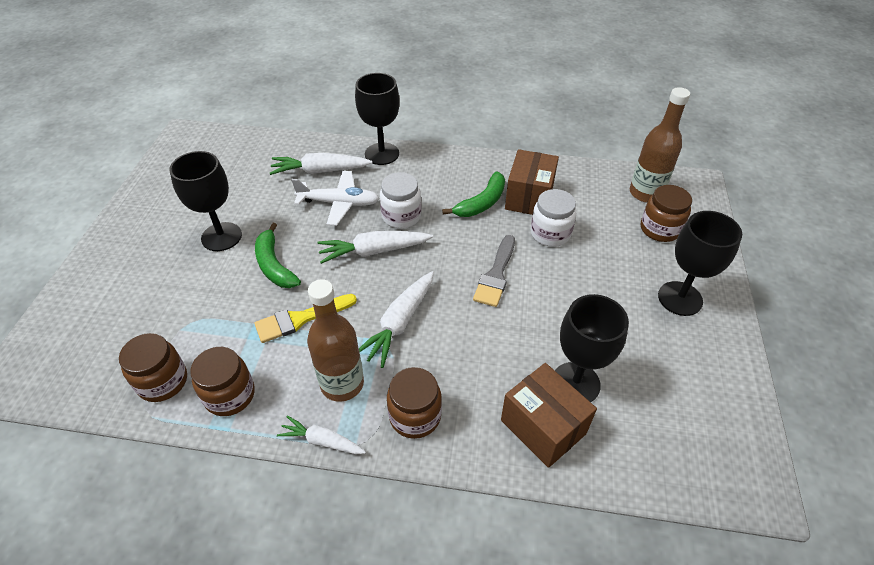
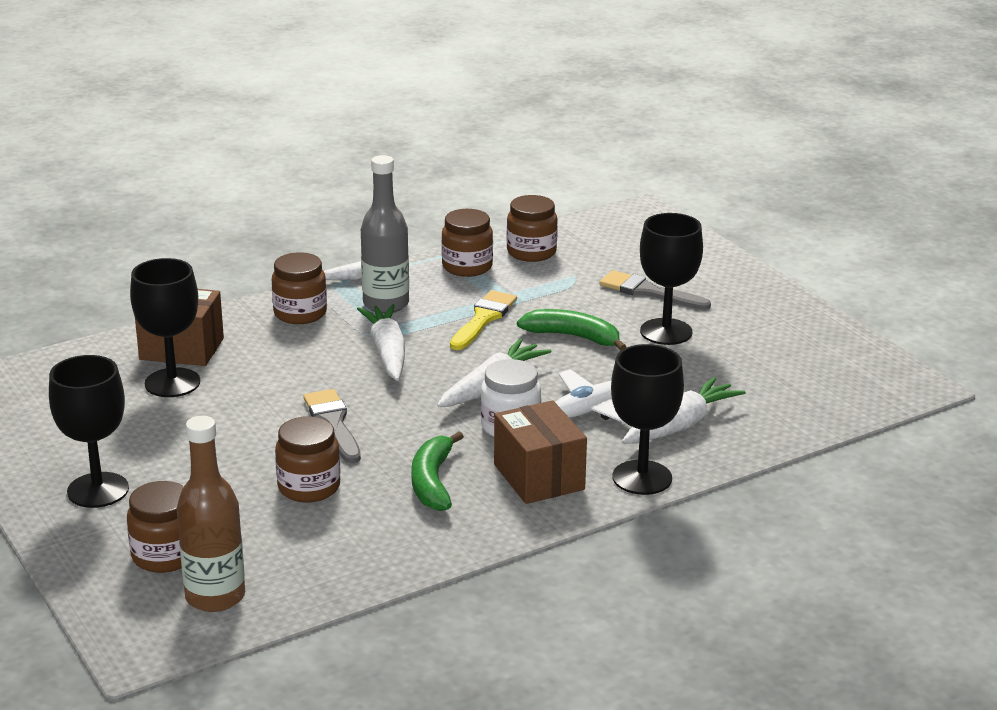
camera: 140 degrees right, 20 degrees down
brown bottle [307,279,364,402] -> grey bottle [361,155,409,313]
brown box [505,149,559,215] -> brown box moved to [494,400,587,504]
white jar [530,189,576,247] -> brown jar [275,416,340,502]
none -> grey brush [599,270,711,310]

